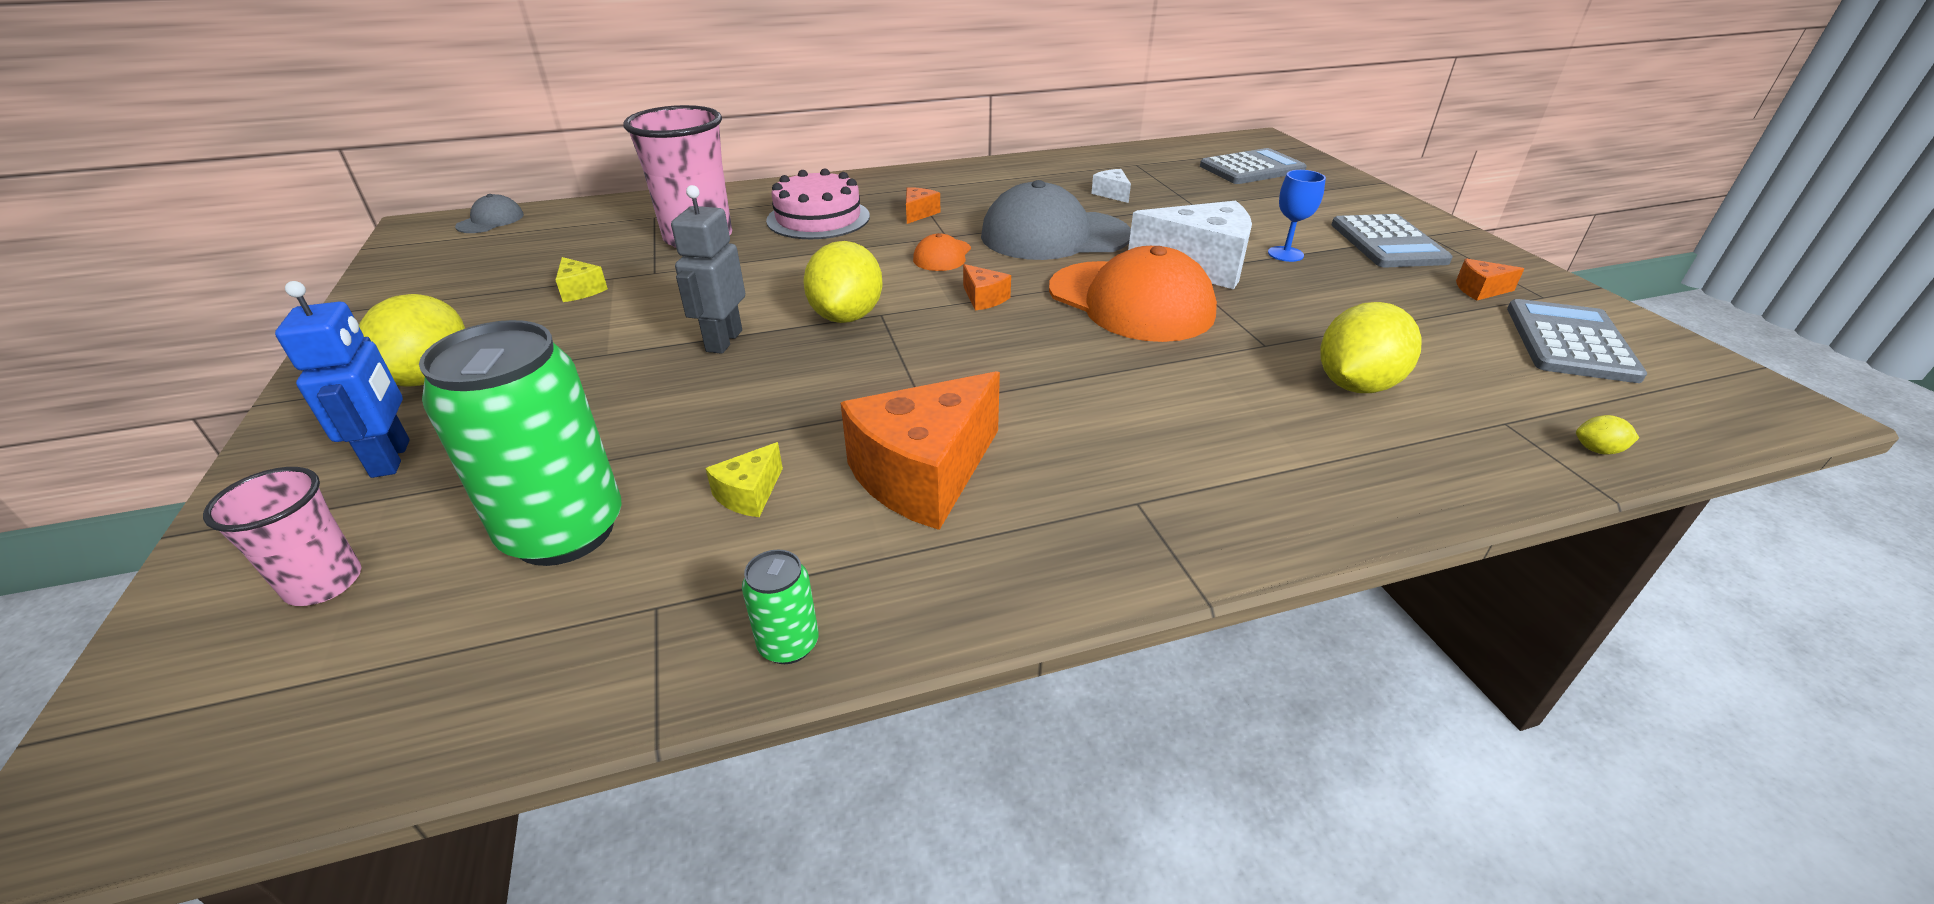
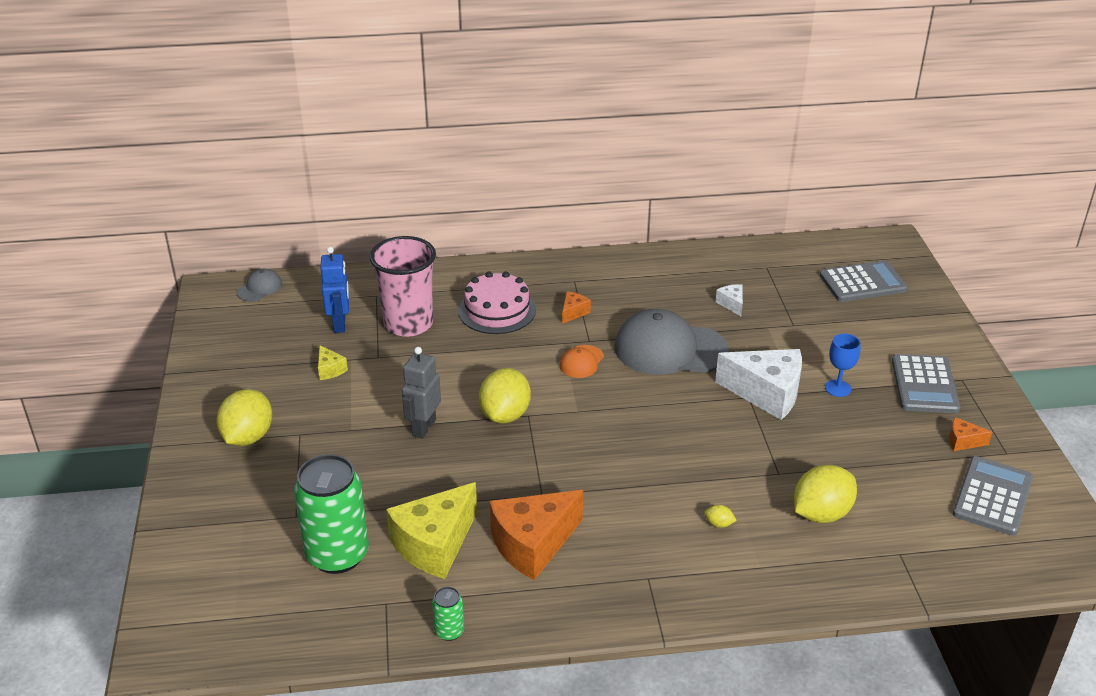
camera: 10 degrees right, 0 degrees up
pink cup [203,467,361,606] -> none
blue robot [275,281,410,478] -> blue robot moved to [321,247,349,333]
yellow cheese [705,442,783,517] -> yellow cheese [386,482,477,579], size x2.24
orange cheese [963,264,1011,310] -> none
orange cap [1049,246,1217,342] -> none
yellow lemon [1576,415,1639,454] -> yellow lemon moved to [704,505,737,528]

